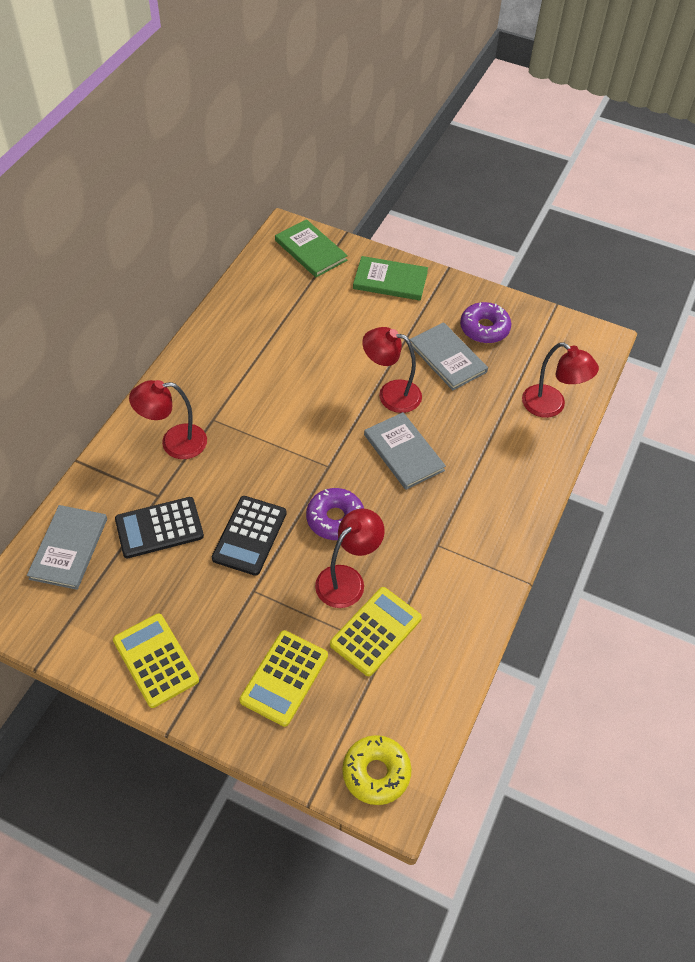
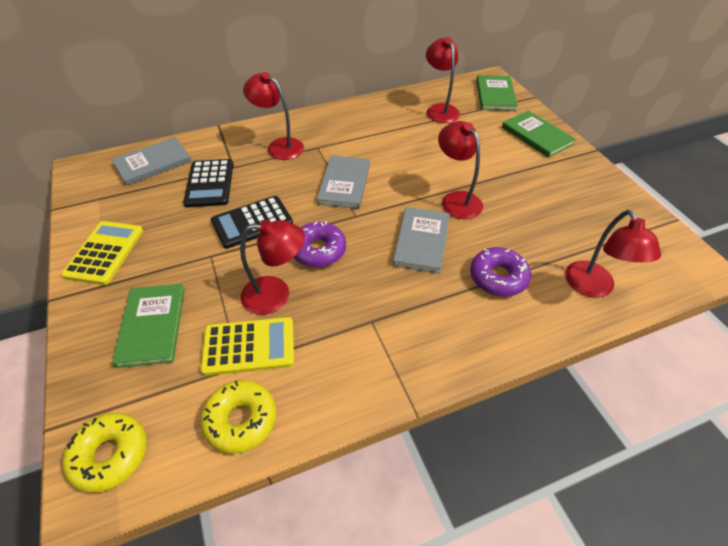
camera: 45 degrees right, 5 degrees down
black calculator [115,497,204,558] -> black calculator turned 120 degrees counterclockwise [183,159,233,207]
yellow calculator [240,630,328,727] -> green book [112,284,185,368]
grey book [410,322,488,390] -> grey book moved to [317,156,370,209]
purple donut [460,302,511,343] -> purple donut moved to [470,247,531,297]
none -> yellow donut [201,380,276,453]
none -> red lamp [426,37,460,123]

